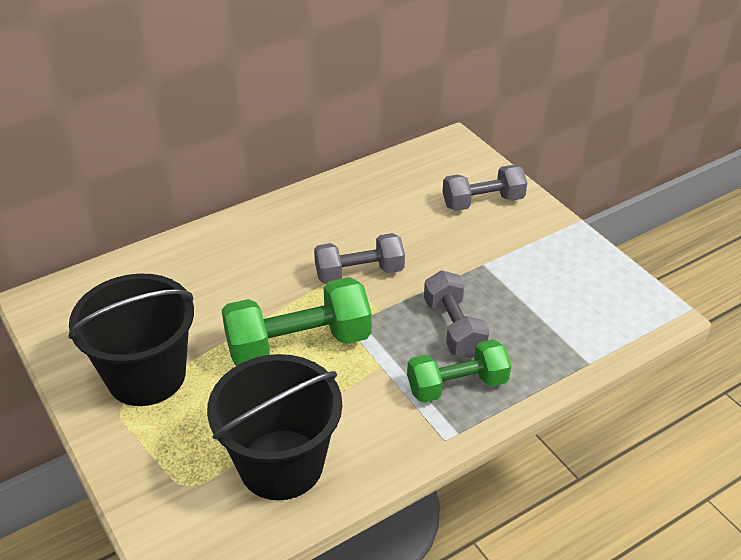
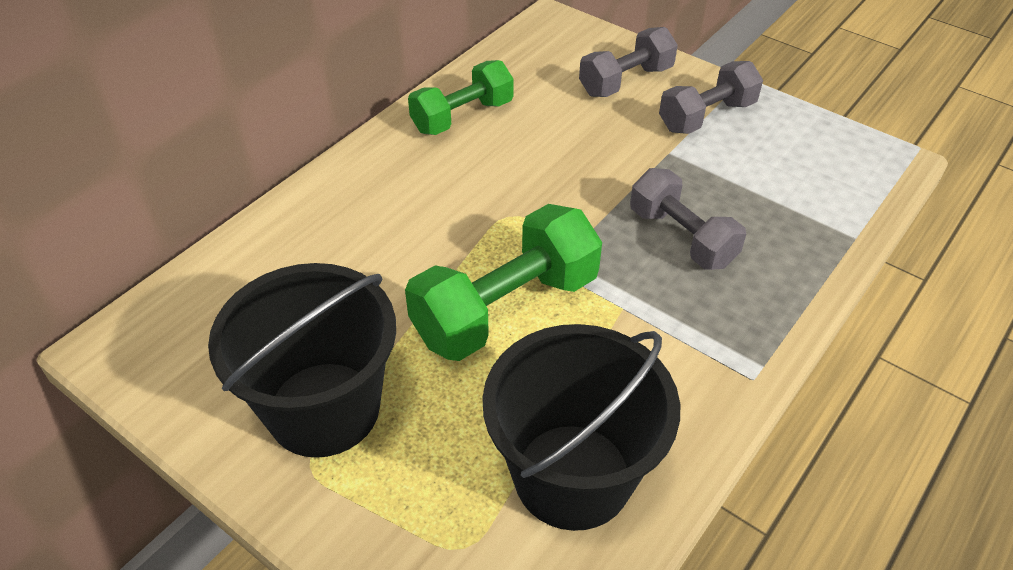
camera: 20 degrees left, 5 degrees up
grey dumbbell [314,233,405,284] -> grey dumbbell moved to [659,61,763,134]
green dumbbell [407,339,511,403] -> green dumbbell moved to [408,60,514,135]

